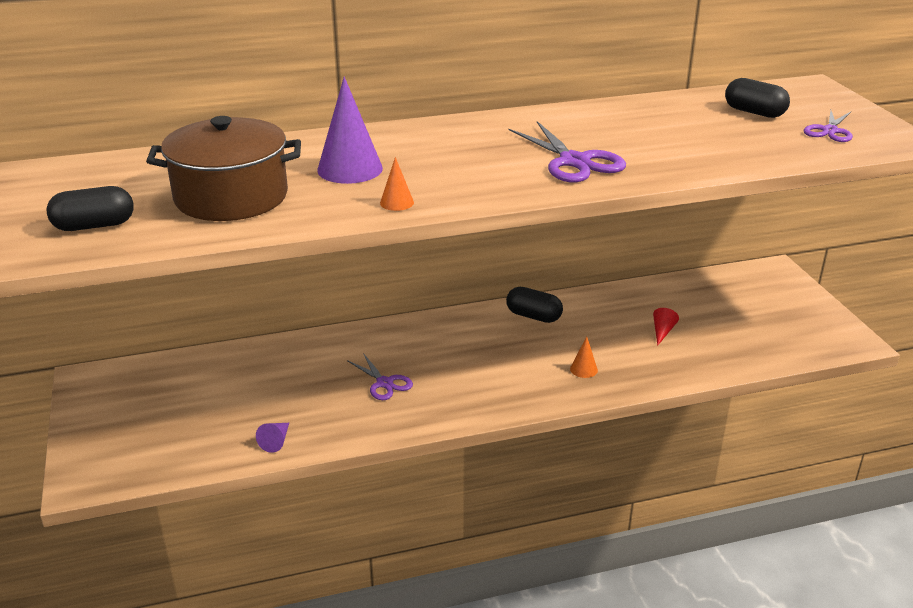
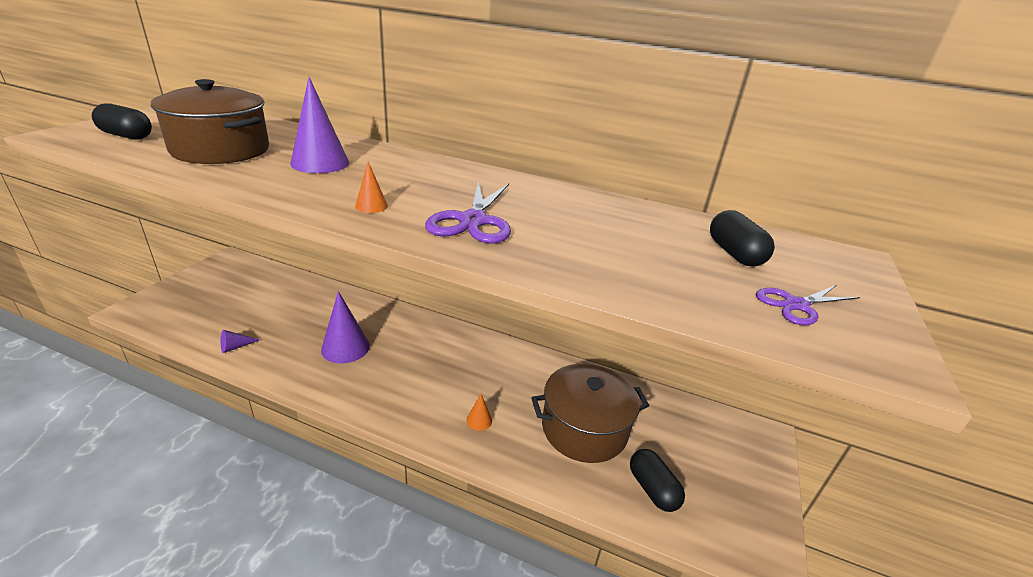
camera: 35 degrees right, 0 degrees up
purple scissors [347,353,413,400] -> purple cone [321,291,370,364]
orange cone [380,157,414,211] -> orange cone moved to [355,161,388,213]
black capsule [506,287,563,323] -> black capsule moved to [630,449,685,512]
red cone [653,308,679,346] -> brown pot [531,364,649,463]

